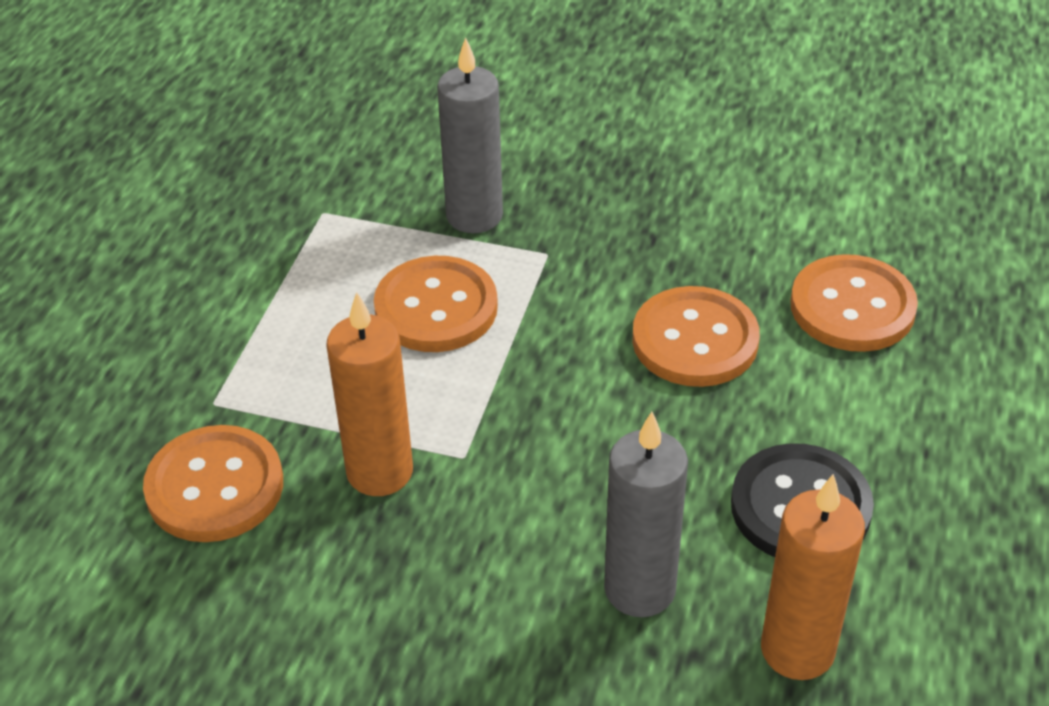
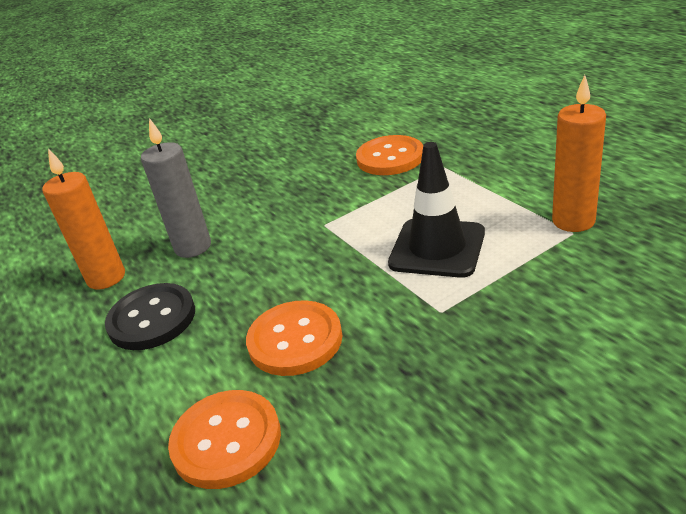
camera: 135 degrees right, 10 degrees down
orange candle [326,292,413,496] -> orange candle moved to [552,75,606,232]
orange button [374,256,498,352] -> black traffic cone [388,142,485,278]
grey candle [437,37,503,233] -> none

